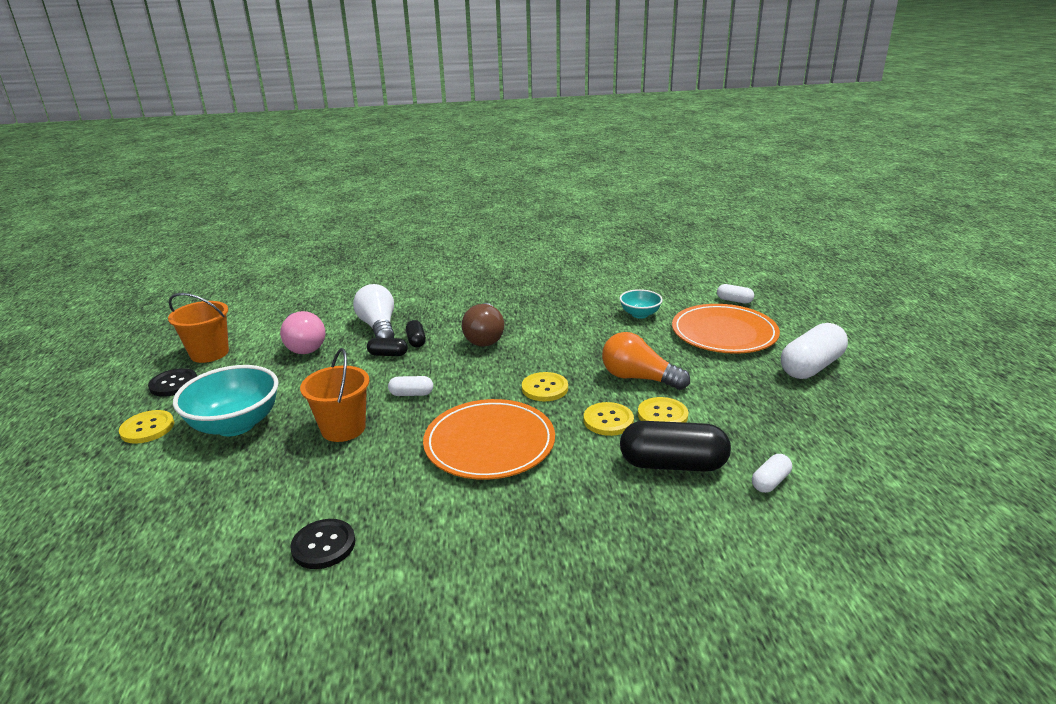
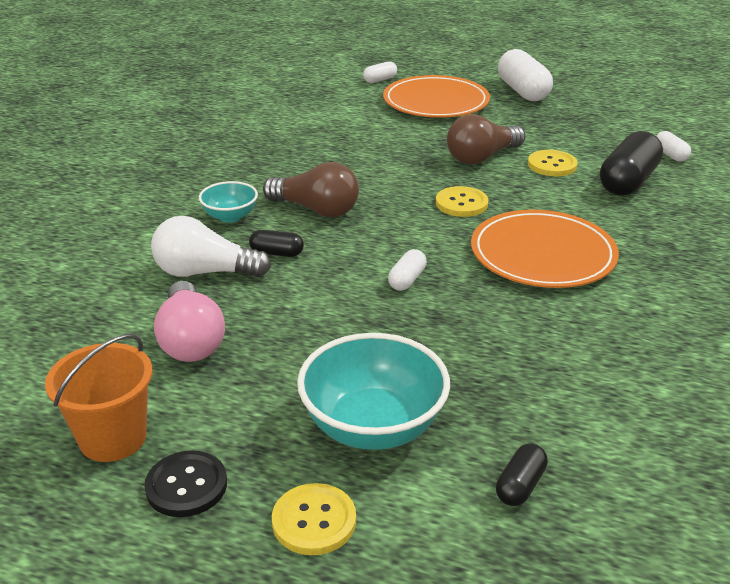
camera: 65 degrees left, 5 degrees up
pink light bulb [280,311,326,354] -> pink light bulb turned 75 degrees clockwise [154,281,225,362]
black button [290,519,355,569] -> none
orange bucket [300,348,370,442] -> none
black capsule [367,338,408,356] -> black capsule moved to [496,443,548,506]
yellow button [584,402,634,436] -> none
orange light bulb [602,332,690,390] -> brown light bulb [447,114,525,164]
turquoise bowl [619,289,663,318] -> turquoise bowl moved to [199,181,258,223]

